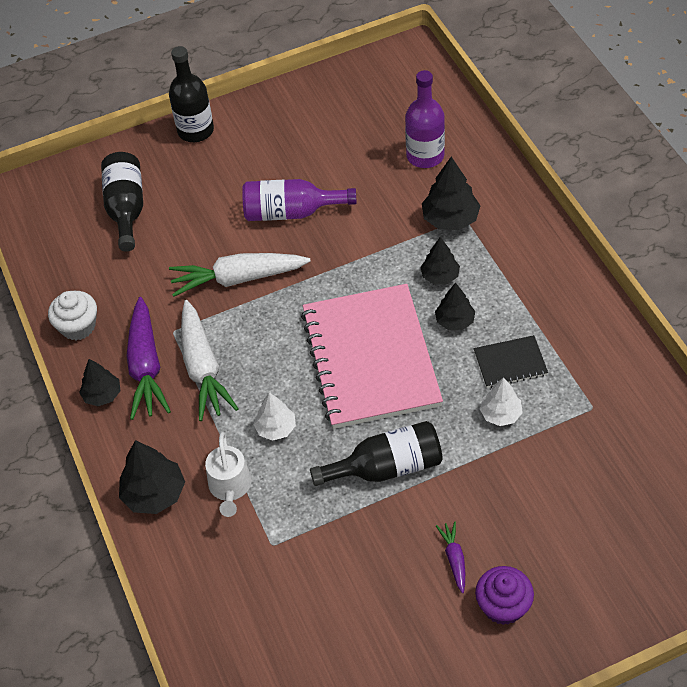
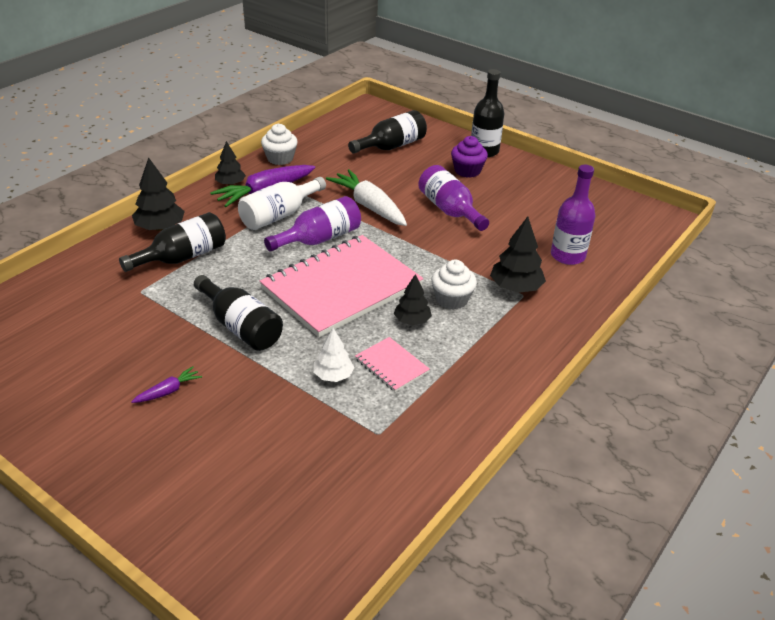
camera: 55 degrees right, 15 degrees down
white carrot [181,300,239,421] -> white bottle [238,177,326,230]
white watering can [205,432,251,517] -> black bottle [119,212,226,272]
white tree [253,392,296,441] -> none
black tree [420,237,460,285] -> white cupcake [431,260,477,310]
black notebook [474,335,548,388] -> pink notebook [355,337,430,392]
purple cupcake [475,566,534,625] -> purple cupcake moved to [451,136,488,178]
none -> purple bottle [264,196,361,252]

